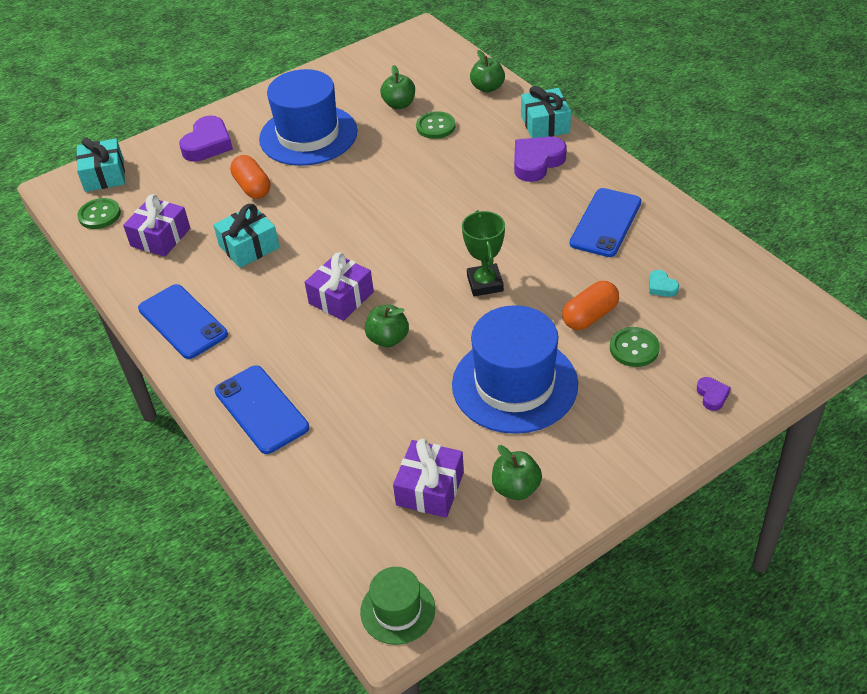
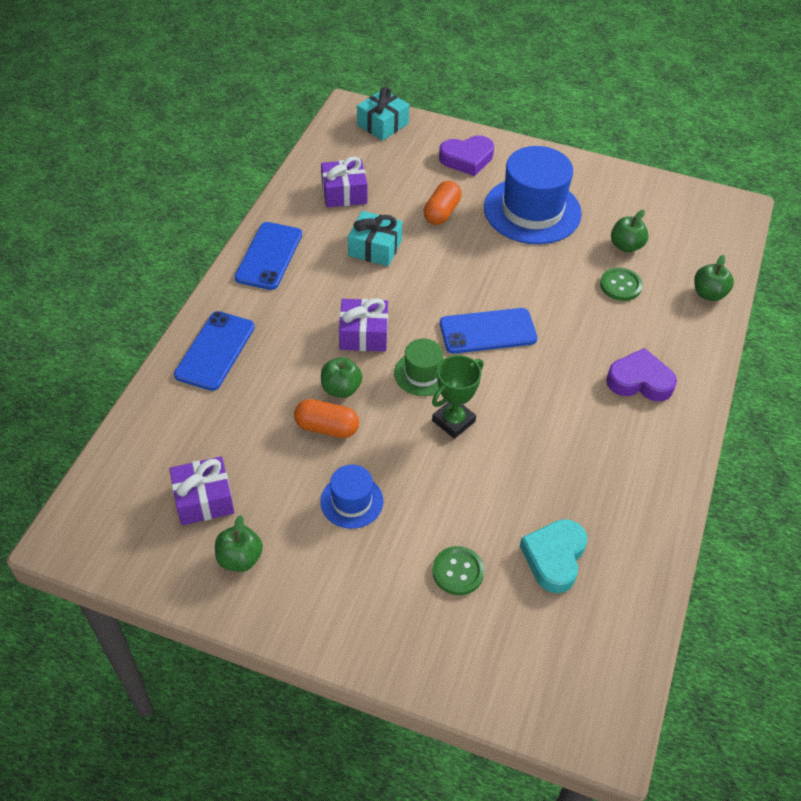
camera: 50 degrees right, 5 degrees up
green button [77,198,121,229] -> none
green hat [360,567,435,645] -> green hat moved to [394,339,443,396]
blue hat [452,305,578,434] -> blue hat [320,465,384,529], size x0.51
turquoise gift [521,86,571,138] -> none
orange capsule [562,281,619,330] -> orange capsule moved to [294,399,359,438]
blue phone [570,188,641,257] -> blue phone moved to [440,308,537,354]
turquoise heart [649,270,679,297] -> turquoise heart [520,519,587,593], size x2.03
purple heart [697,377,731,411] -> none

